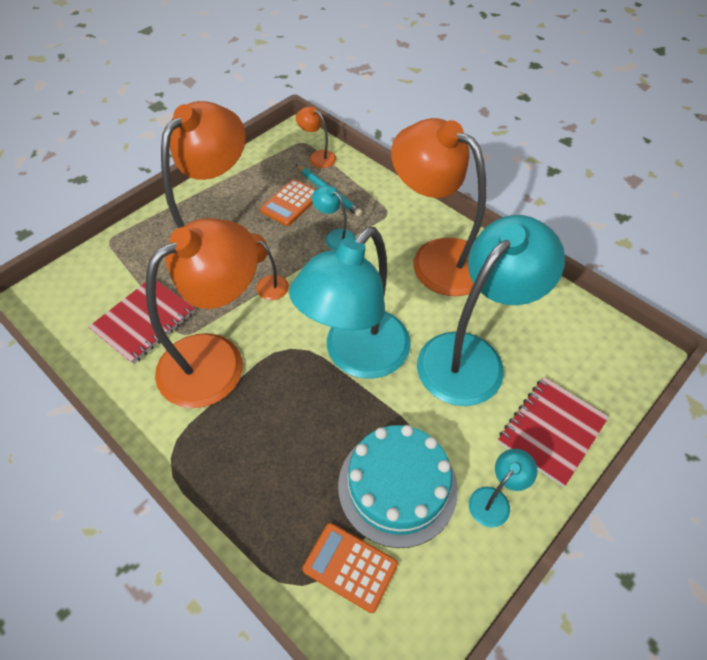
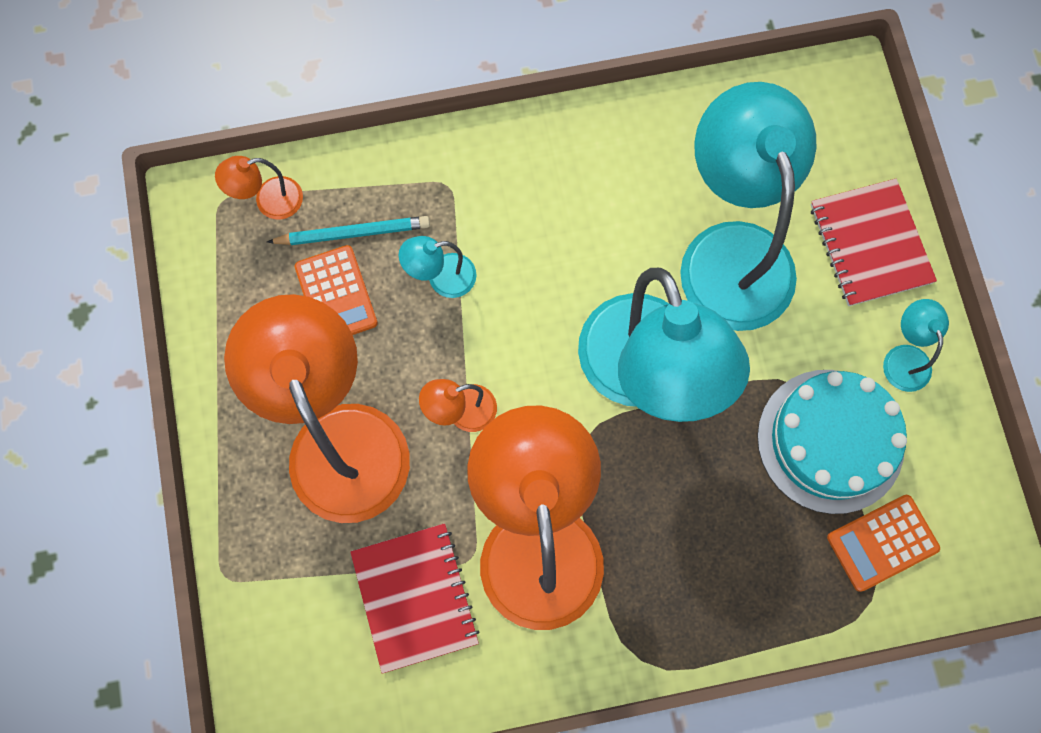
camera: 55 degrees left, 20 degrees up
orange lamp [391,118,487,296] -> none

